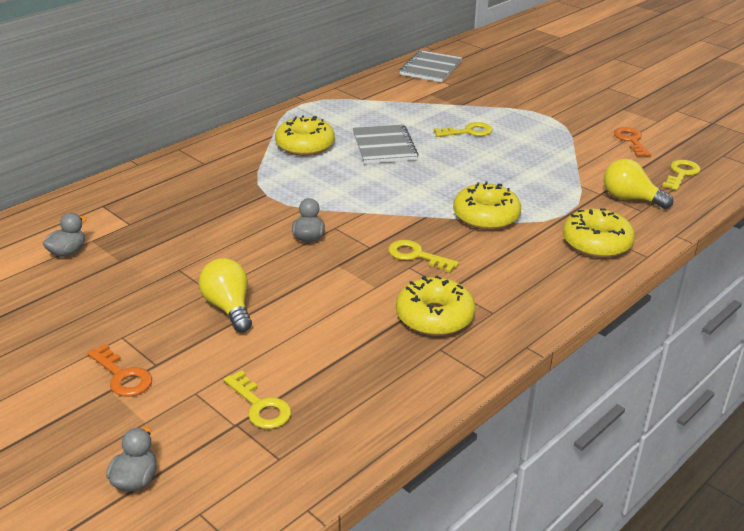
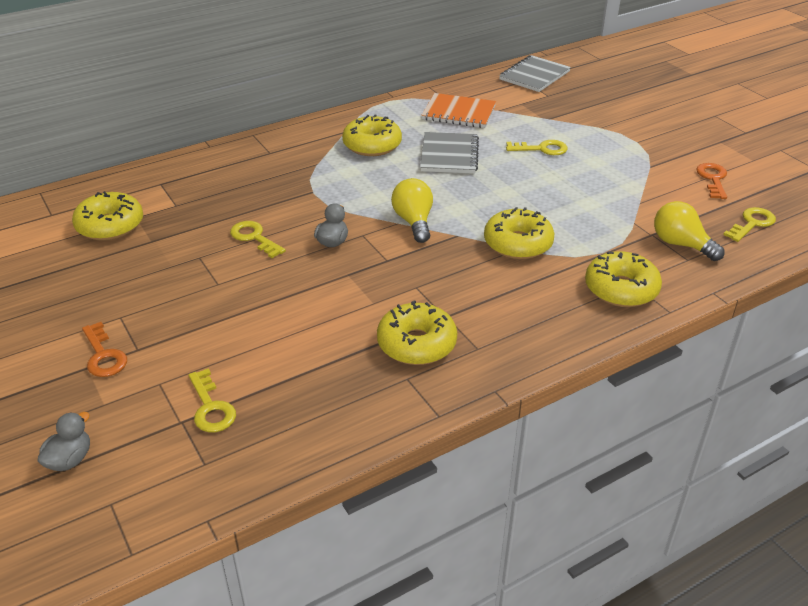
camera: 15 degrees right, 5 degrees up
grey duck [43,213,87,257] -> yellow donut [72,191,143,241]
yellow light bulb [199,258,252,332] -> yellow light bulb moved to [391,178,433,243]
yellow key [388,240,459,273] -> yellow key moved to [230,221,286,258]
none -> orange notebook [421,93,496,128]

